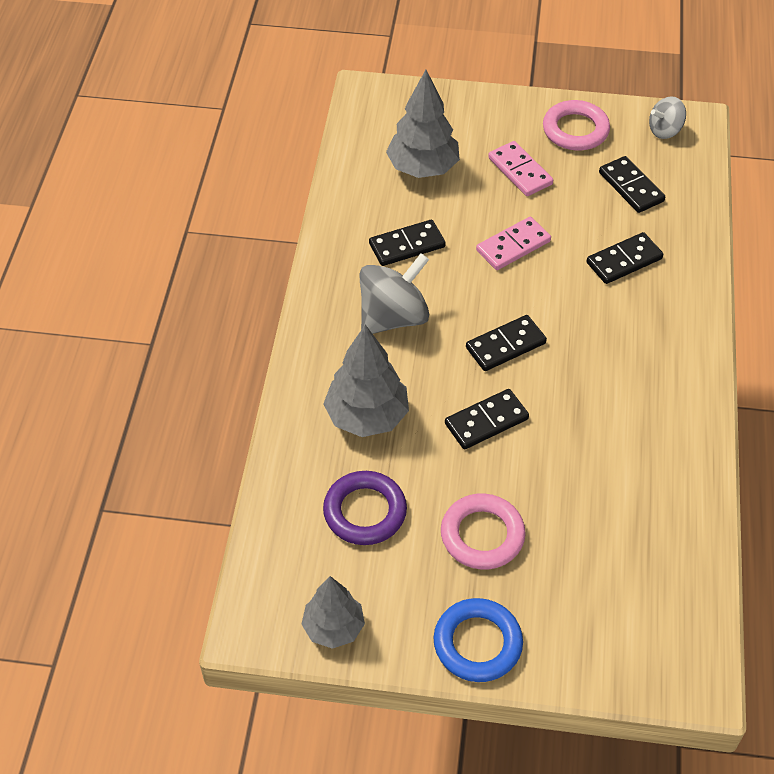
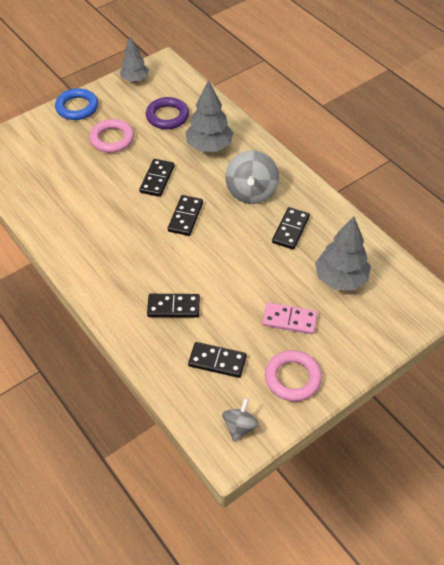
camera: 135 degrees right, 0 degrees up
pink domino [476,217,551,270] -> none
black domino [586,232,663,284] -> black domino turned 75 degrees clockwise [147,294,200,318]

